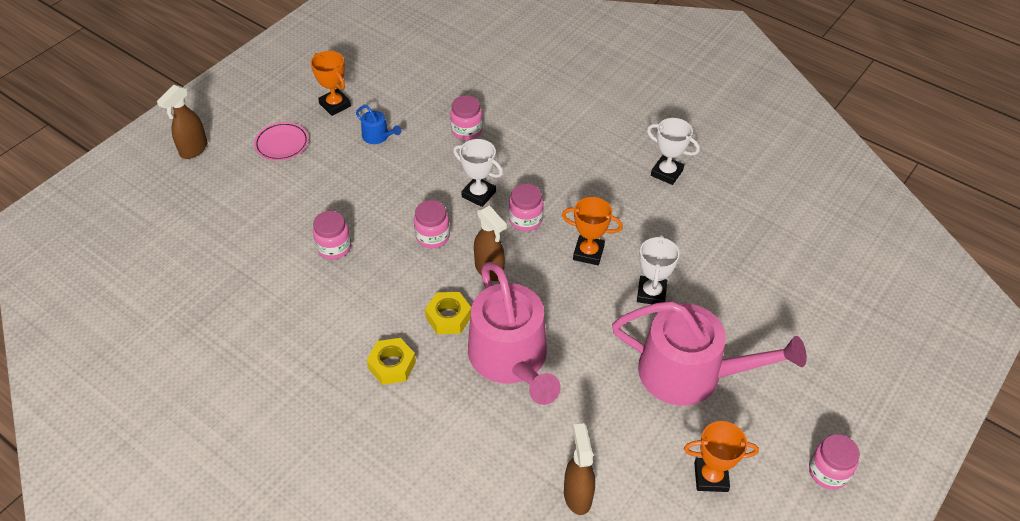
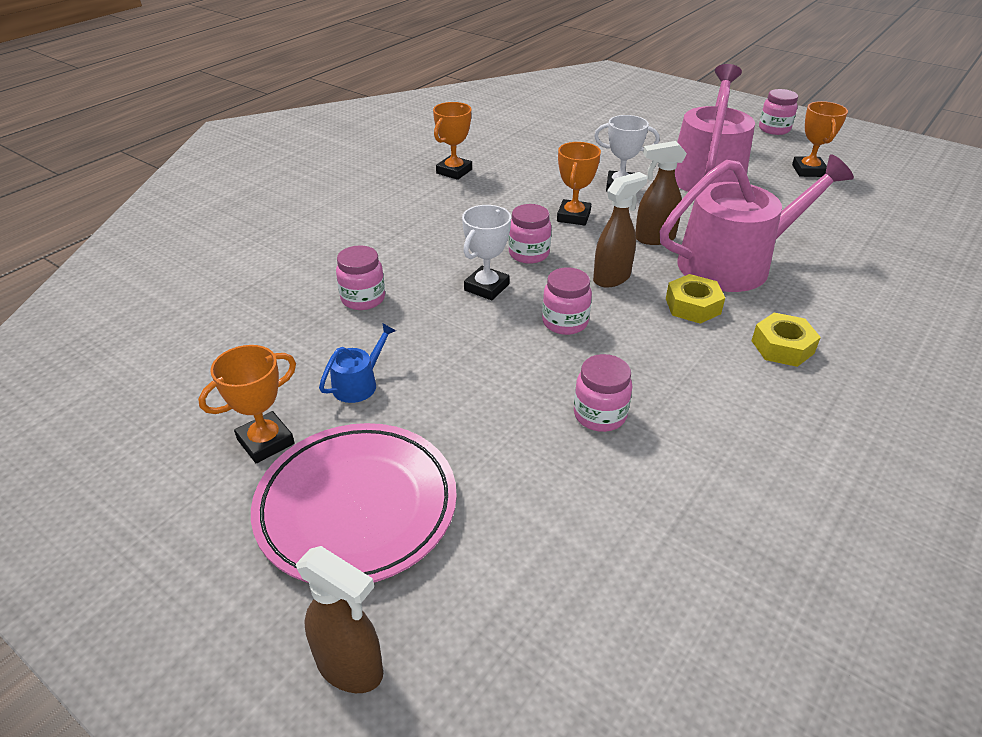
camera: 90 degrees left, 10 degrees down
pink plate [254,122,309,161] -> pink plate [251,423,457,583], size x1.93
brown spray bottle [564,423,595,515] -> brown spray bottle moved to [635,141,687,245]
white trophy [647,118,700,185] -> orange trophy [433,102,472,180]

